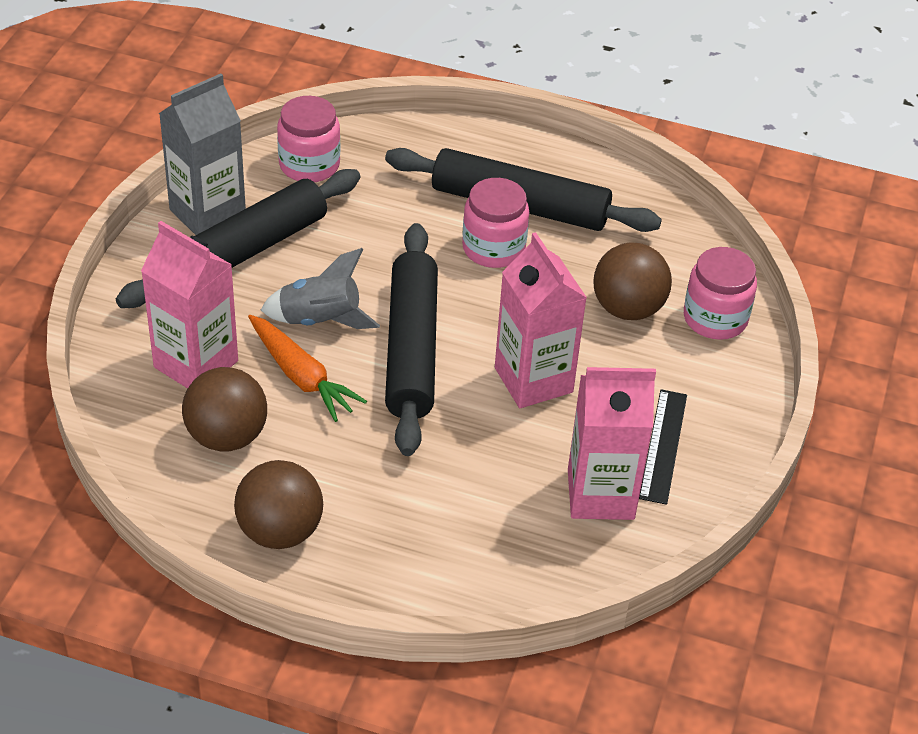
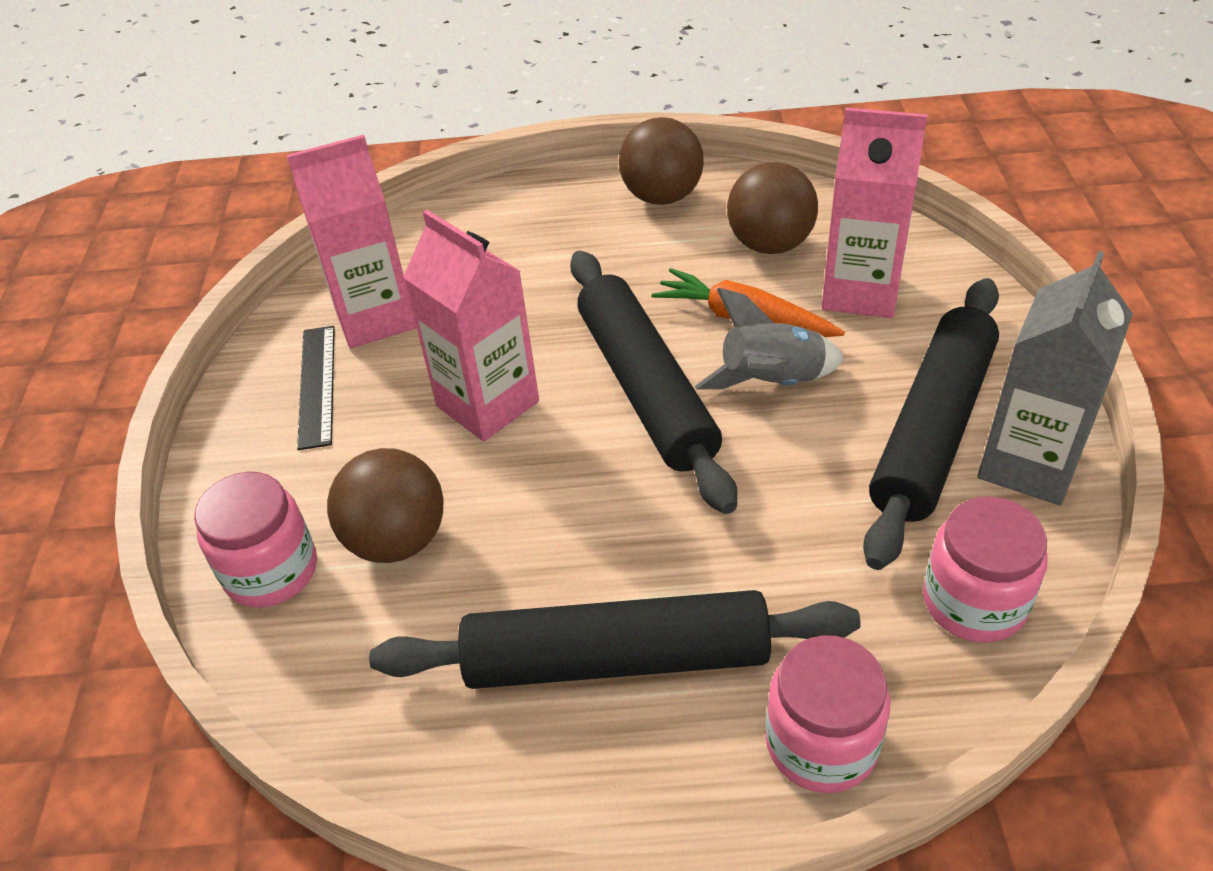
camera: 165 degrees right, 0 degrees up
pink jar [462,178,529,268] -> pink jar moved to [765,635,890,793]

